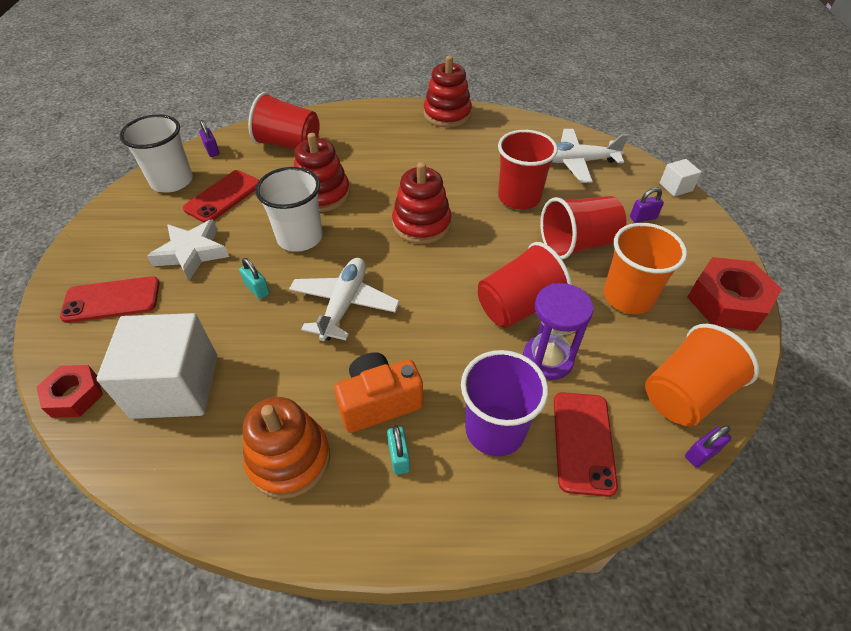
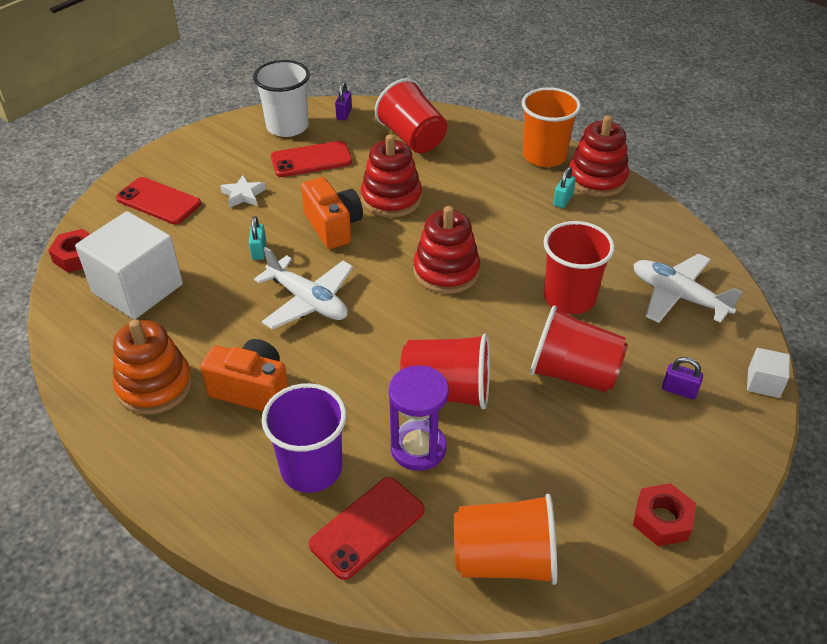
camera: 40 degrees right, 5 degrees down
white star [147,219,229,281] -> white star [220,175,266,208], size x0.61
white cup [255,167,323,252] -> orange camera [301,177,363,249]
white plane [289,258,400,341] -> white plane turned 75 degrees clockwise [254,247,353,329]
turquoise padlock [387,425,410,475] -> turquoise padlock moved to [553,167,576,208]
orange cup [603,223,687,314] -> orange cup moved to [522,87,581,167]
purple padlock [685,425,731,468] -> none
red nut [687,257,782,331] -> red nut [633,483,696,546], size x0.62

